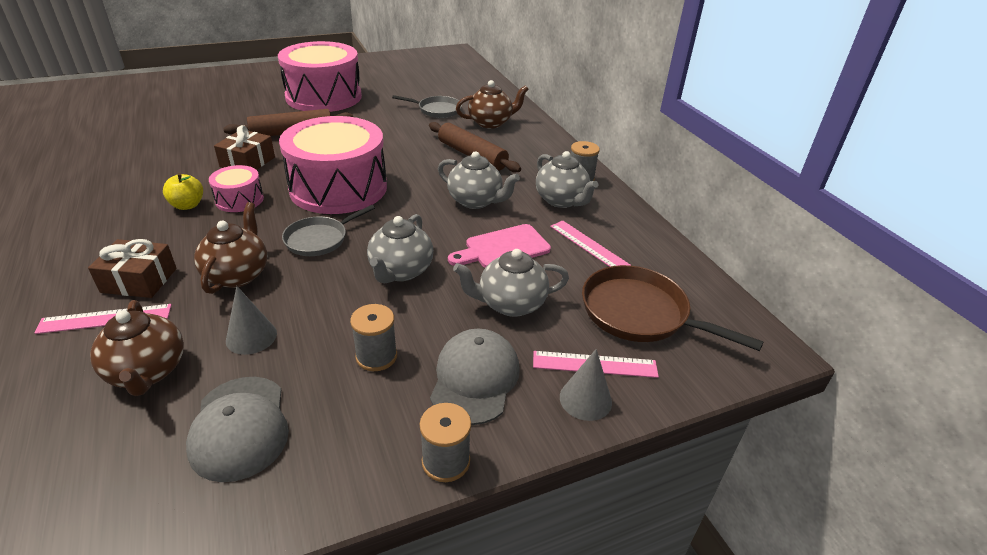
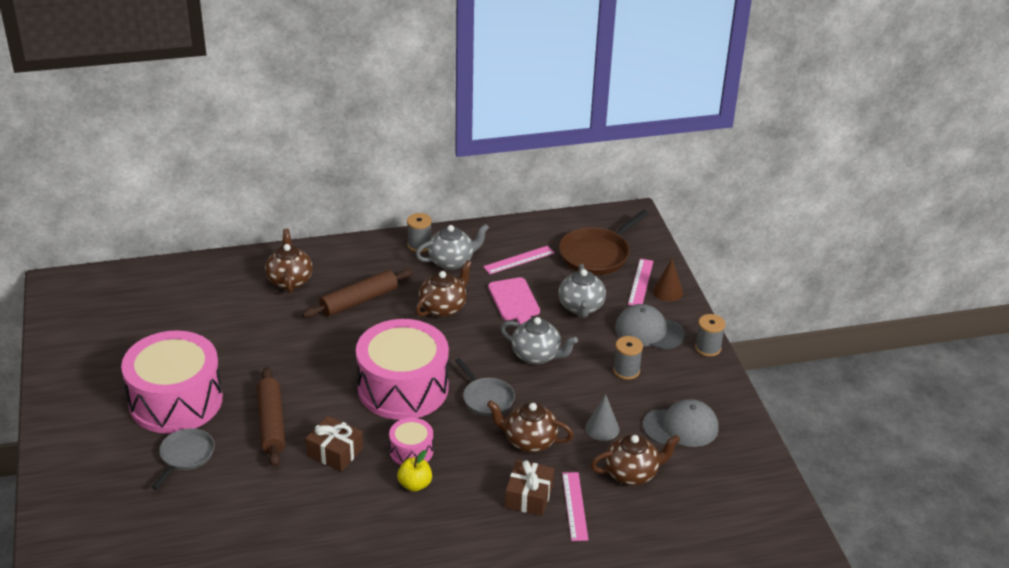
camera: 80 degrees left, 0 degrees up
grey pan [392,95,462,118] -> grey pan moved to [151,428,215,490]
grey teapot [438,151,520,209] -> brown teapot [415,260,472,317]
grey cone [560,349,612,421] -> brown cone [653,259,683,301]

